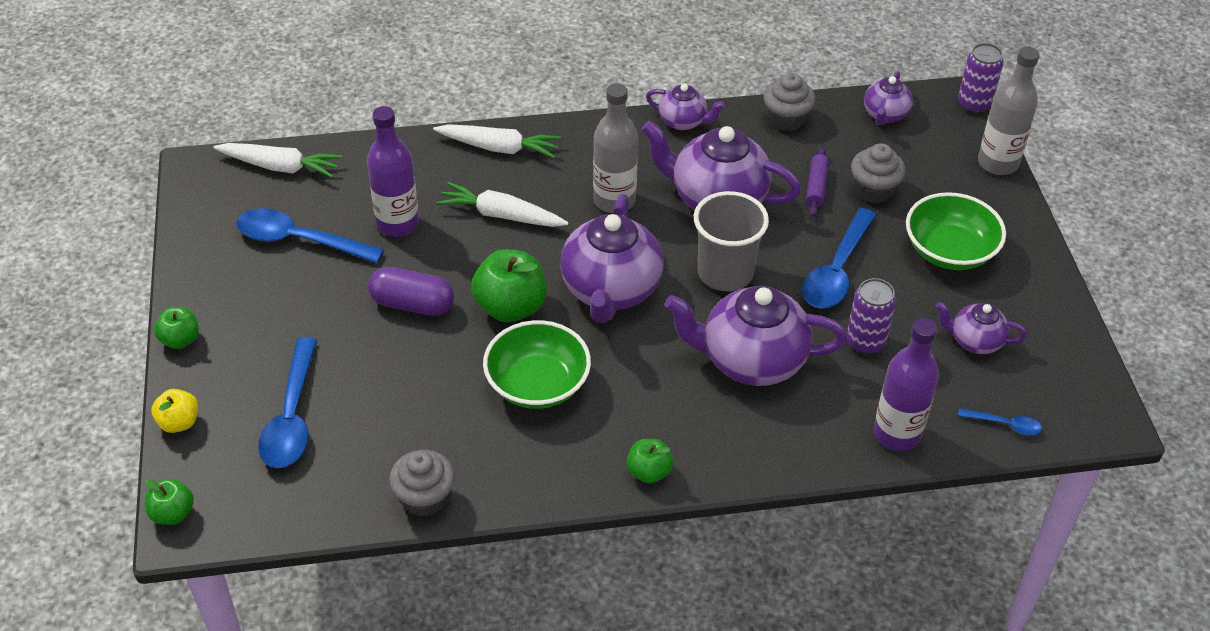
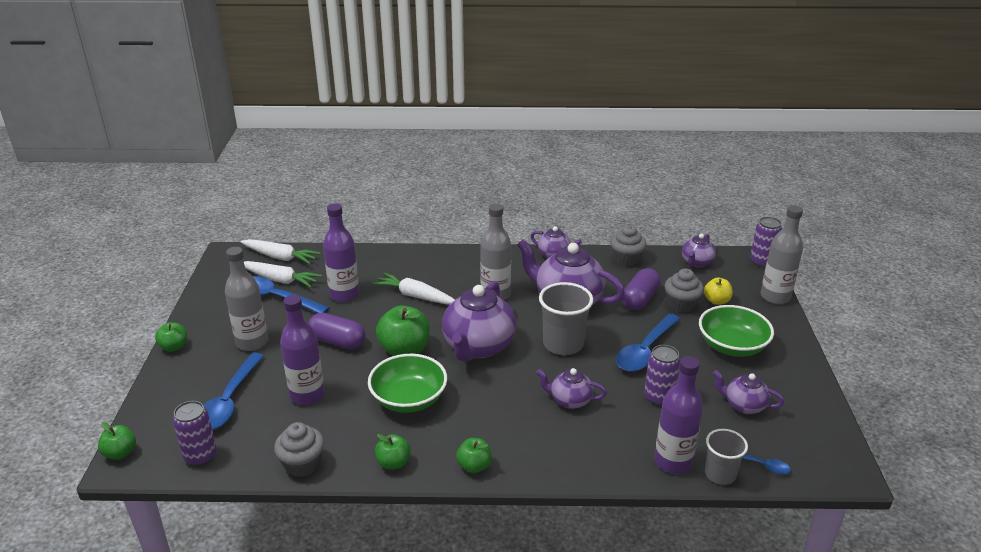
camera: 10 degrees right, 15 degrees down
yellow apple [152,389,198,433] -> yellow apple moved to [704,278,733,305]
white carrot [433,124,561,158] -> white carrot moved to [244,261,322,288]
purple teapot [665,286,848,386] -> purple teapot [536,368,607,409], size x0.53
purple rolling pin [806,146,829,216] -> purple capsule [622,268,661,310]
none -> purple can [173,401,217,466]
none -> grey bottle [225,247,268,351]
none -> purple bottle [280,295,325,405]
none -> green apple [375,434,411,469]
none -> grey cup [705,429,748,485]

